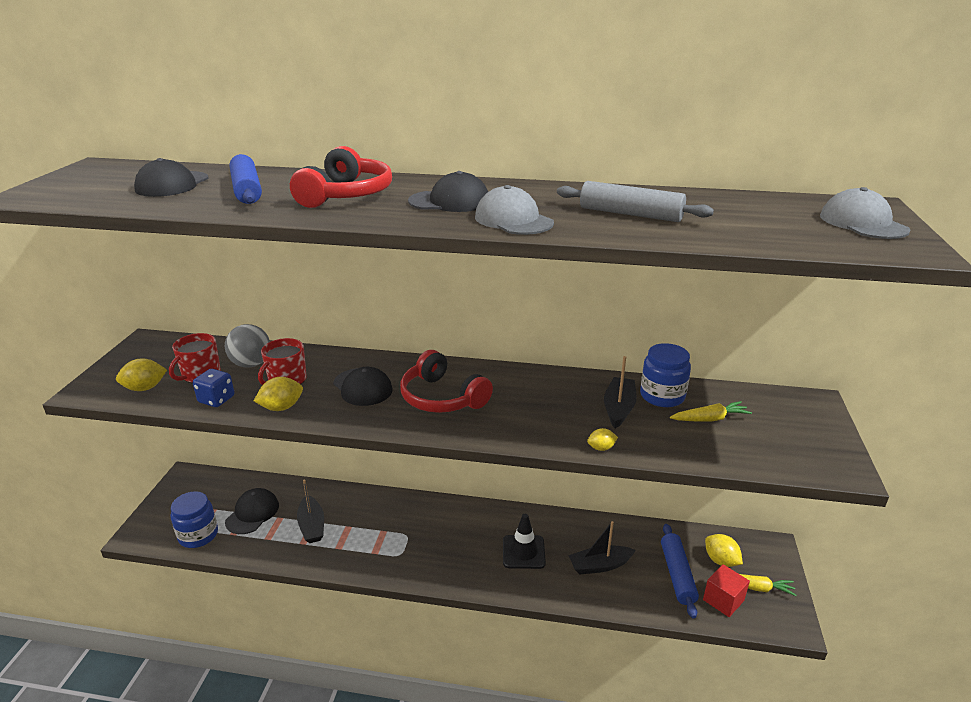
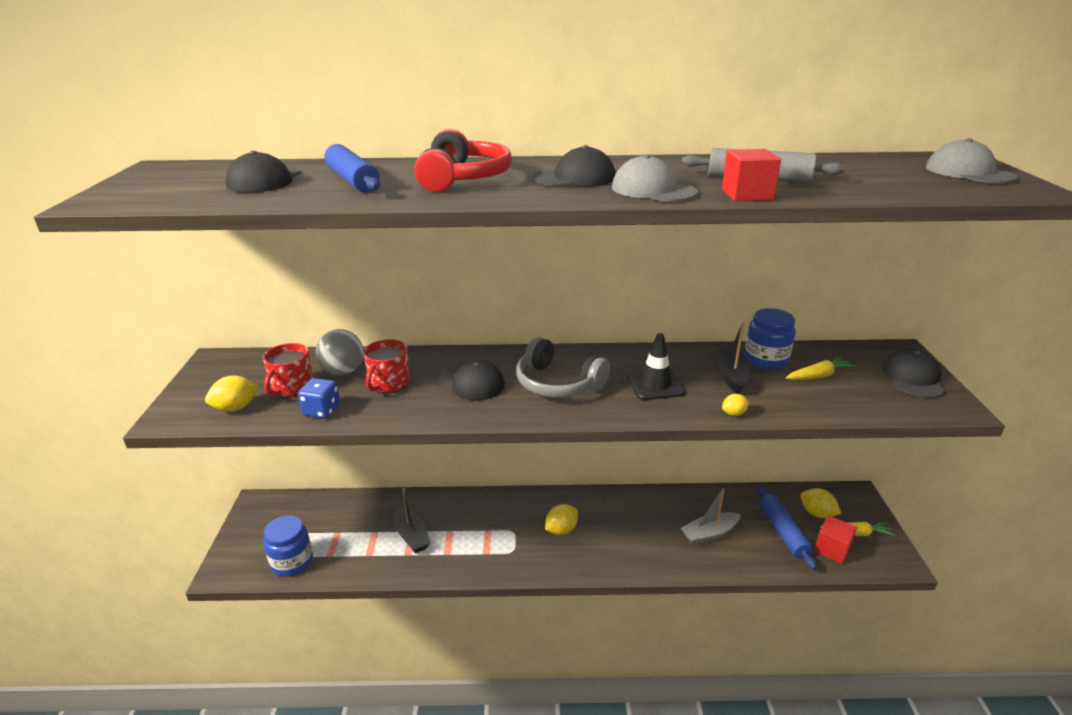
camera: 10 degrees left, 0 degrees up
black cap [225,488,279,534] -> black cap moved to [883,349,946,398]
yellow lemon [254,377,303,411] -> yellow lemon moved to [545,504,578,535]
red headphones [400,350,493,413] -> grey headphones [516,337,610,398]
black traffic cone [503,514,546,569] -> black traffic cone moved to [627,333,685,400]
black boat [568,521,636,575] -> grey boat [681,488,741,545]
none -> red cube [722,149,781,201]

